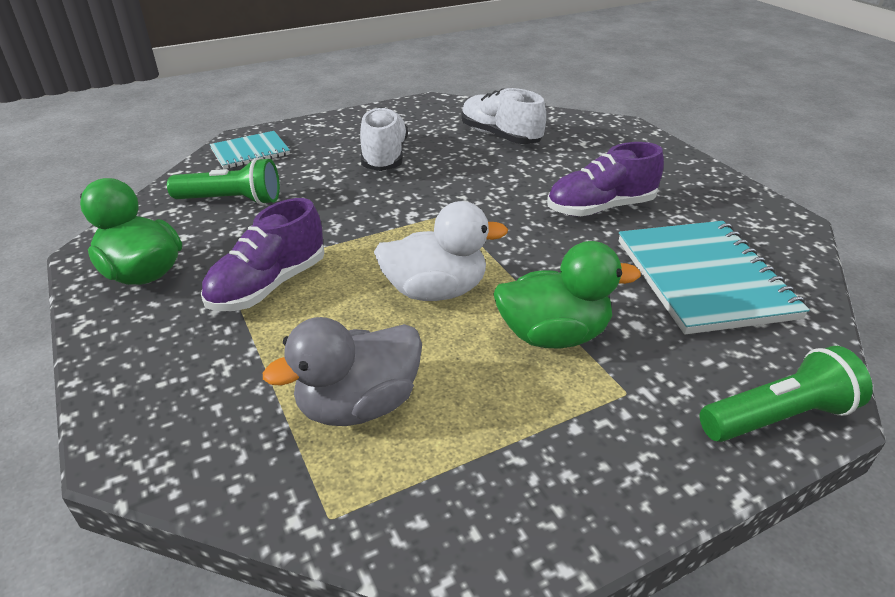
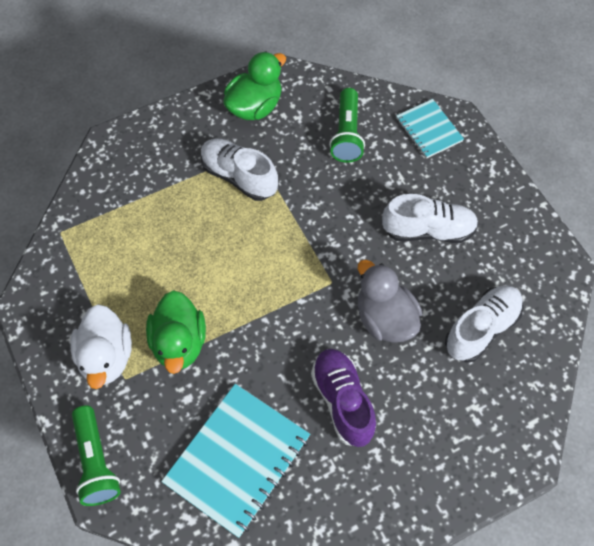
camera: 90 degrees right, 25 degrees up
purple shoe [201,198,324,311] -> white shoe [201,139,278,201]
grey duck [263,317,422,426] -> grey duck moved to [358,260,422,343]
white duck [374,201,508,301] -> white duck moved to [70,304,132,389]
turquoise notebook [619,221,810,334] -> turquoise notebook turned 45 degrees counterclockwise [161,384,310,538]

